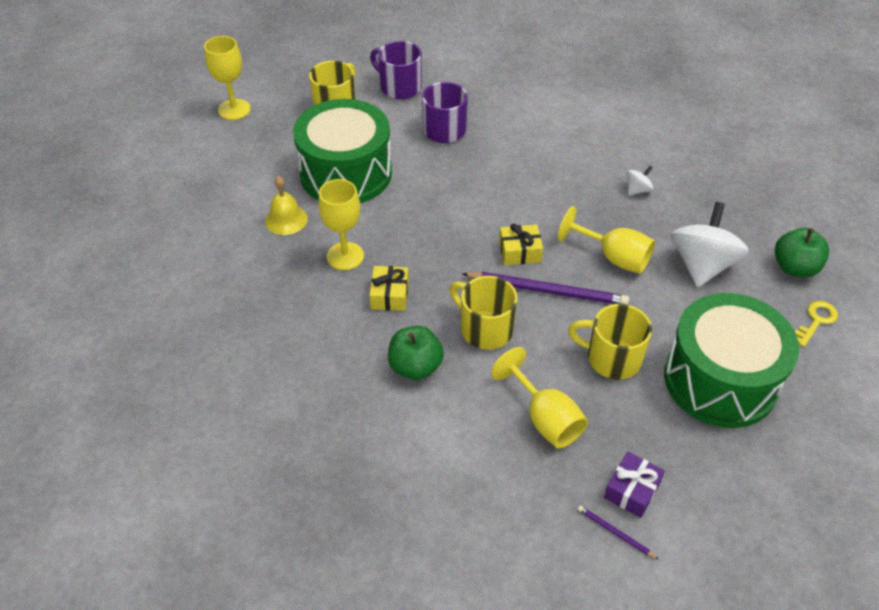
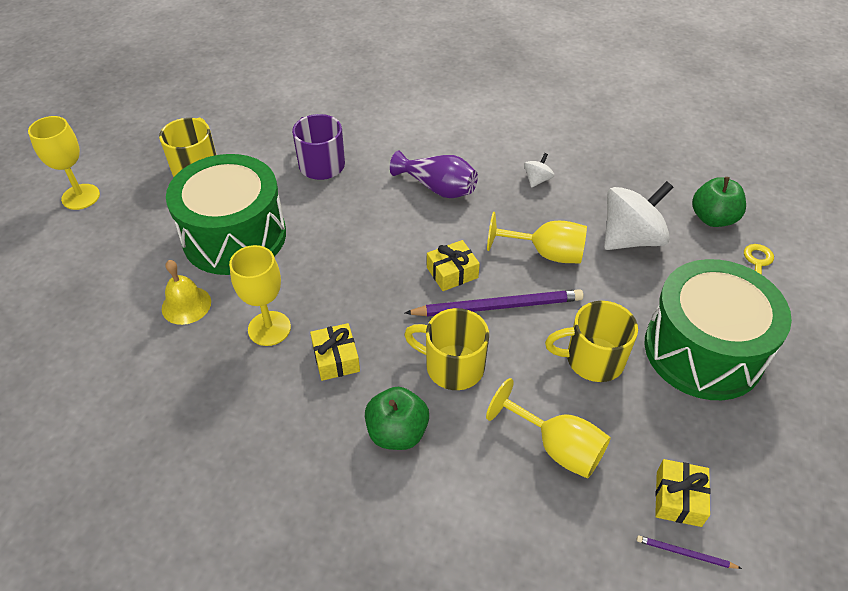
camera: 20 degrees left, 0 degrees up
purple mug [370,41,422,99] -> none
purple gift [604,451,665,518] -> yellow gift [655,459,711,527]
white spinning top [671,202,749,287] -> white spinning top turned 60 degrees clockwise [604,181,674,250]
none -> purple vase [390,151,478,198]

